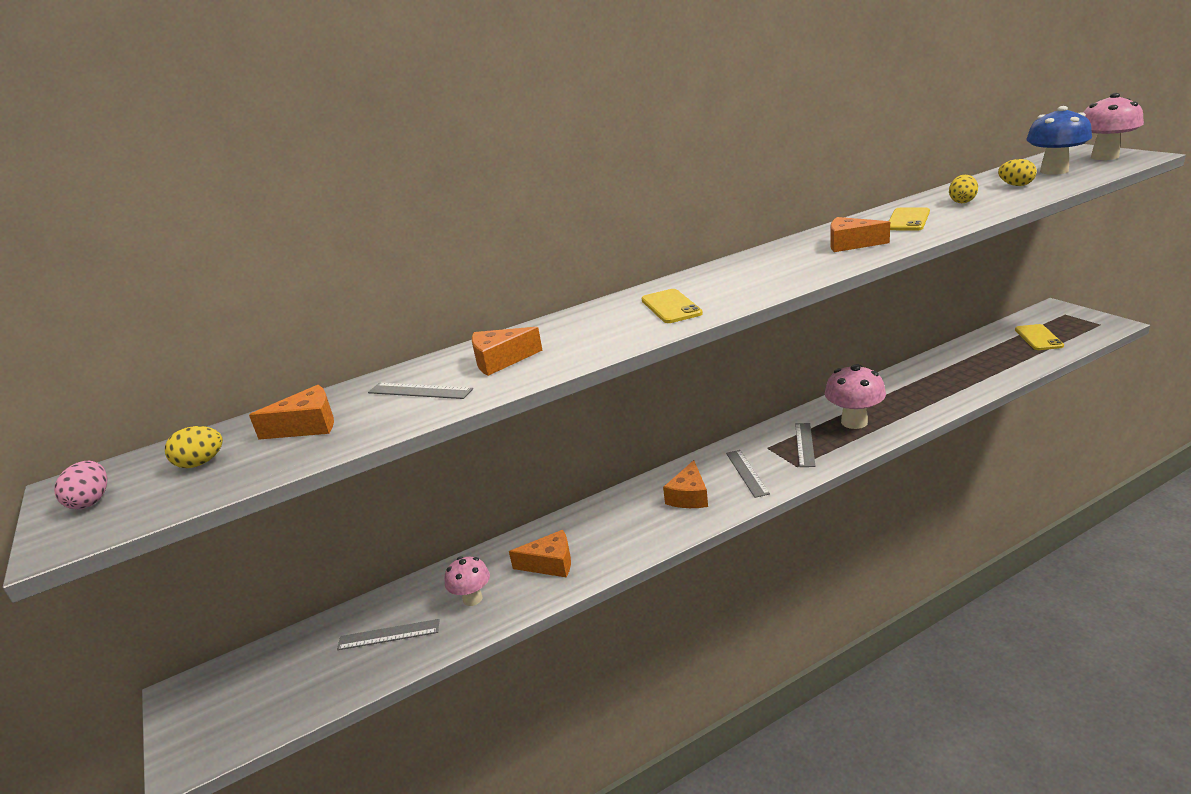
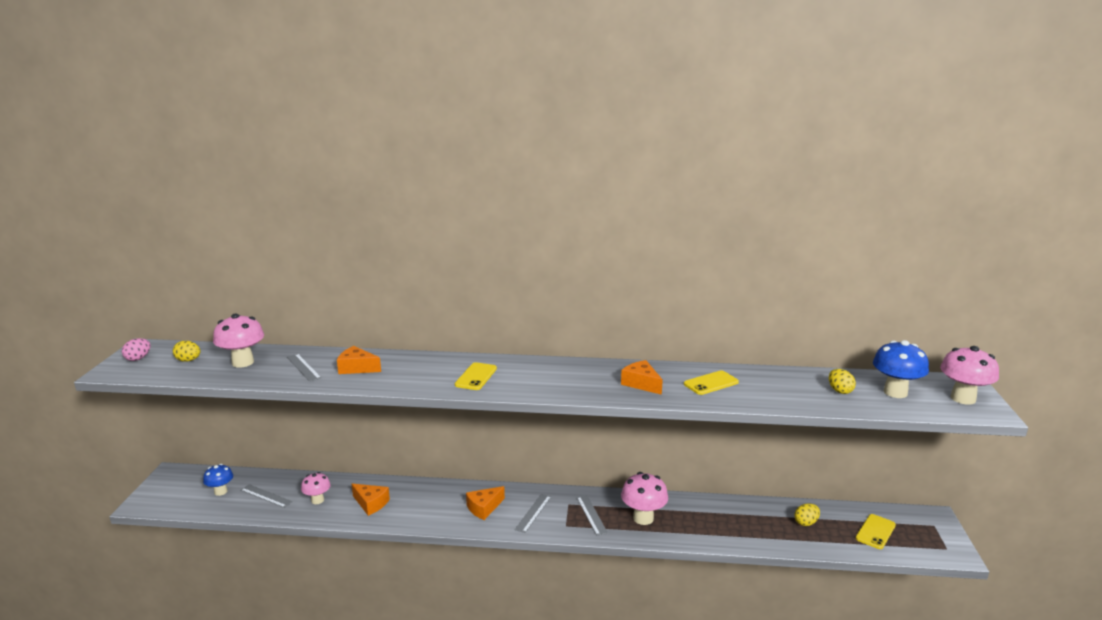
camera: 30 degrees right, 5 degrees down
orange cheese [249,385,334,440] -> pink mushroom [213,313,264,368]
grey ruler [795,423,816,467] -> grey ruler turned 60 degrees counterclockwise [577,495,608,536]
yellow egg [949,175,978,203] -> yellow egg moved to [795,503,820,526]
none -> blue mushroom [203,464,233,496]

